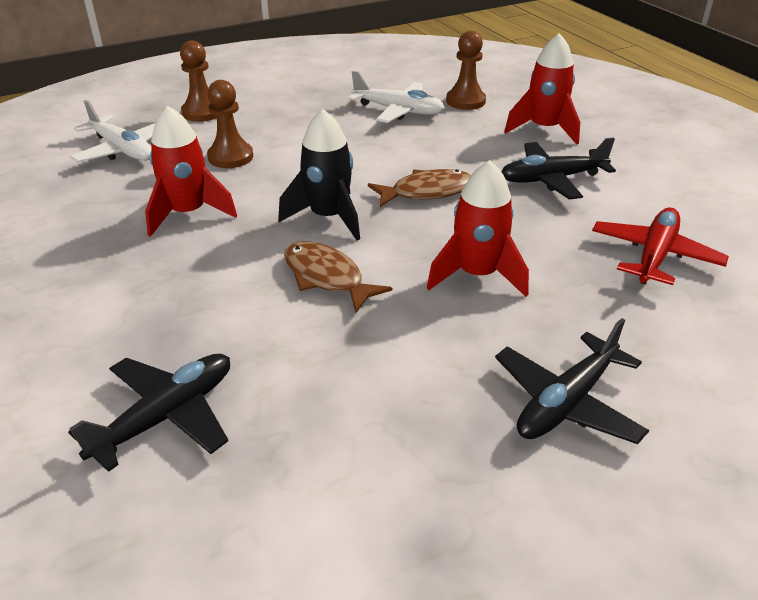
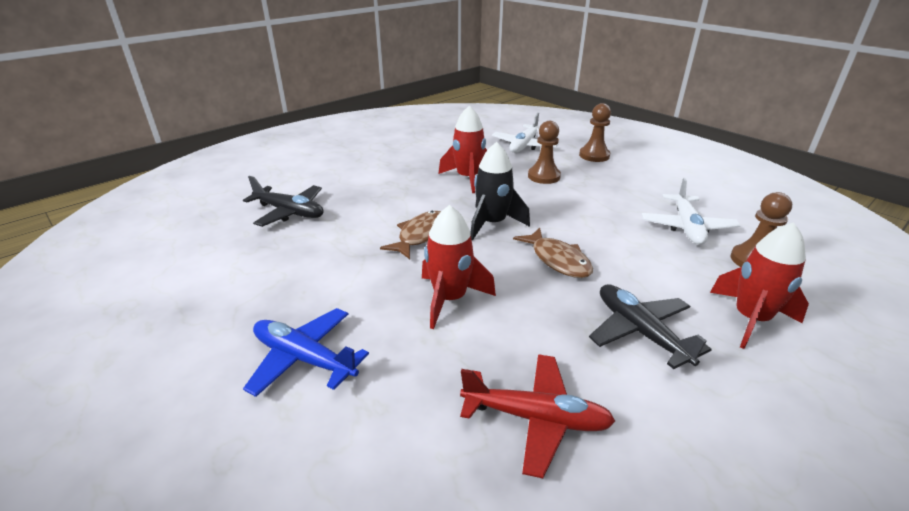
camera: 75 degrees right, 5 degrees down
black plane [495,318,649,444] -> blue plane [243,308,369,397]

